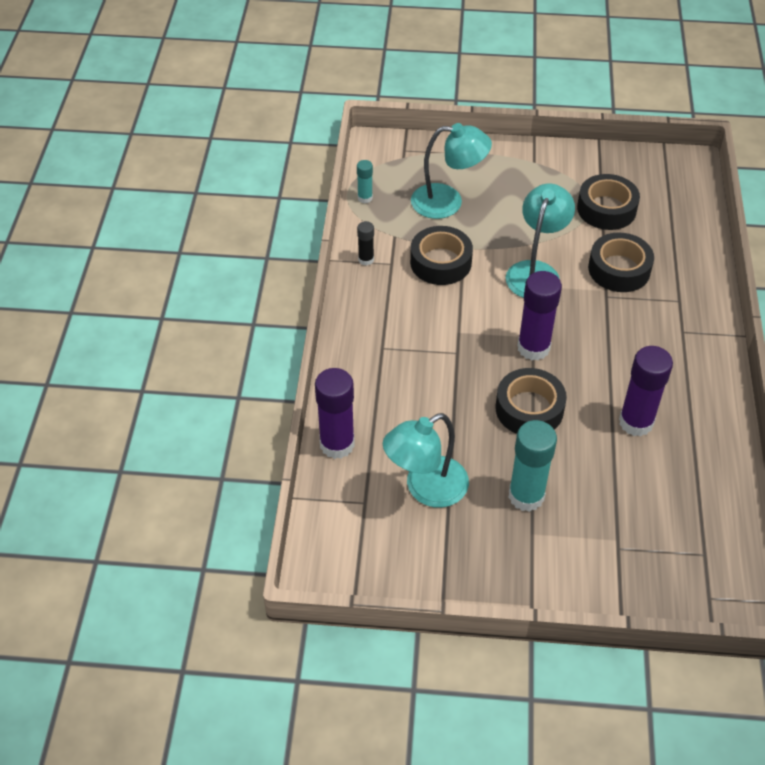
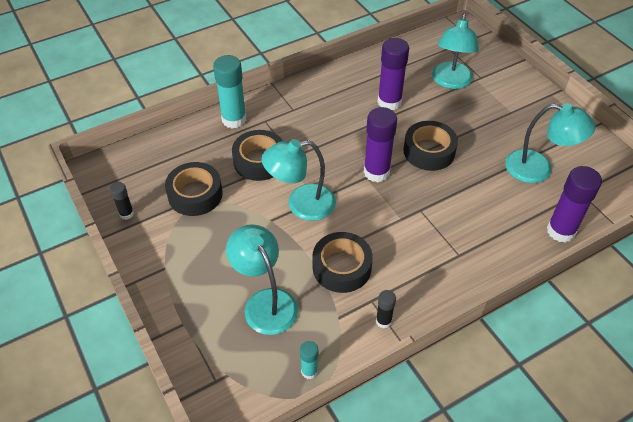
camera: 125 degrees left, 0 degrees up
turquoise glue stick [509,420,557,512] -> turquoise glue stick moved to [213,55,247,129]
none -> black glue stick [110,182,134,220]
none -> turquoise lamp [432,13,479,89]

